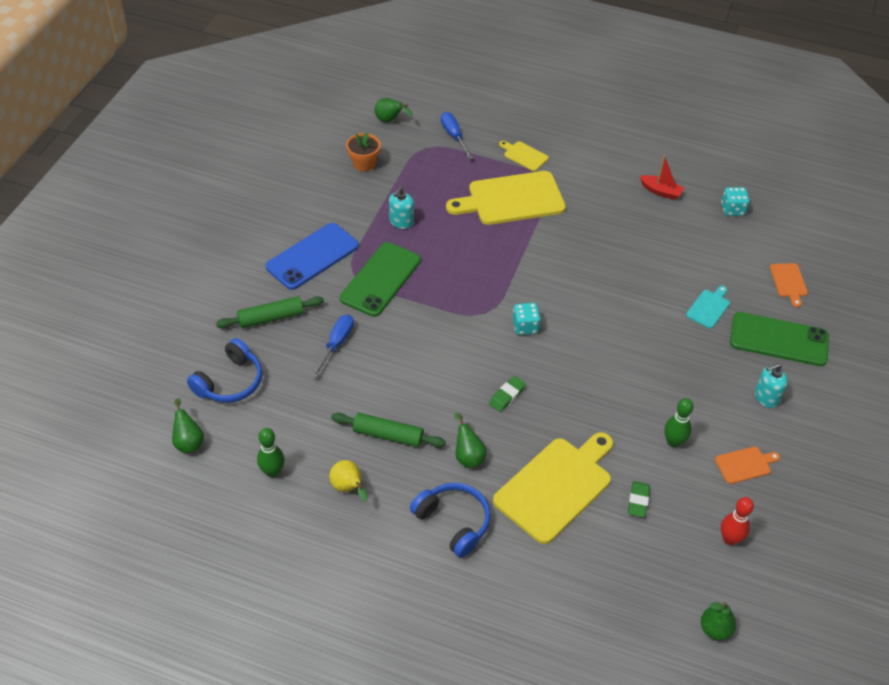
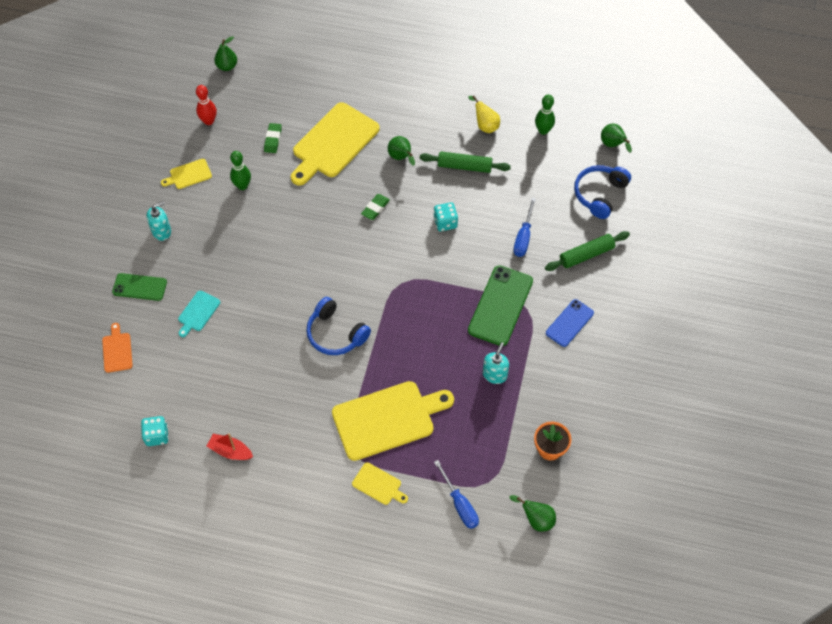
camera: 175 degrees right, 10 degrees up
blue phone [266,223,359,290] -> blue phone [546,299,594,347], size x0.61
blue headphones [410,483,491,558] -> blue headphones moved to [306,297,371,355]
turquoise dice [513,303,541,335] -> turquoise dice moved to [434,202,458,231]
orange cutting board [715,447,780,484] -> yellow cutting board [161,159,212,189]
green phone [730,312,829,366] -> green phone [112,273,167,301], size x0.61

